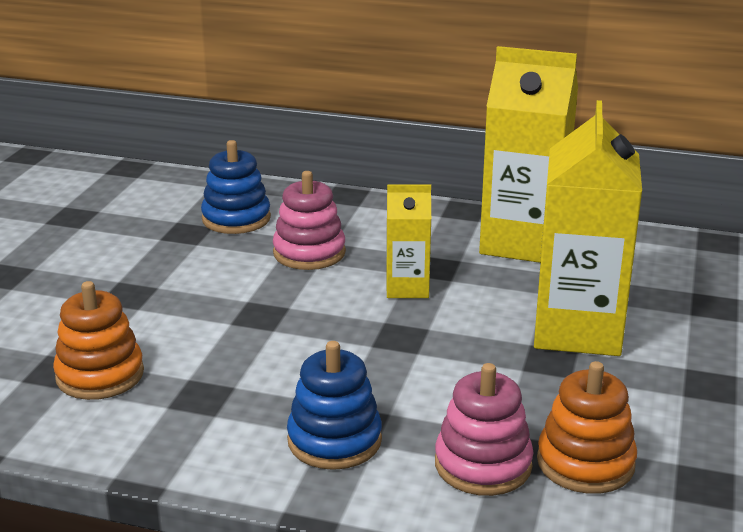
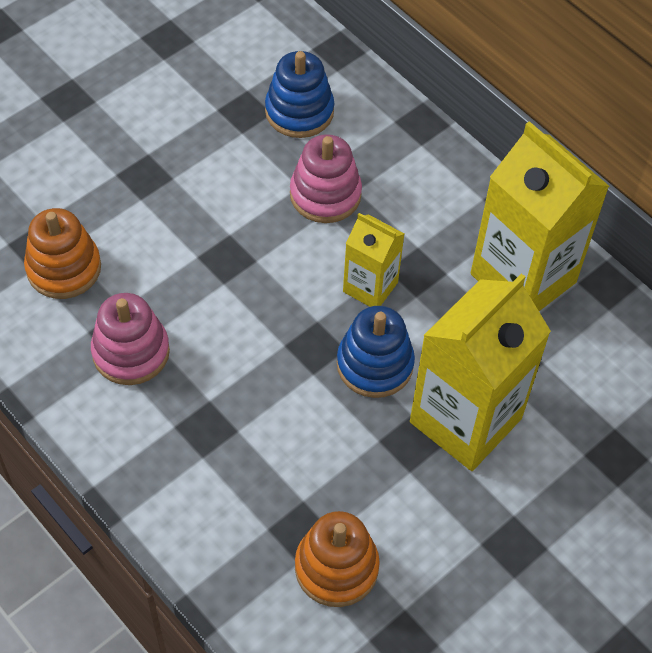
camera: 30 degrees right, 30 degrees up
blue stacking toy [287,341,382,470] -> blue stacking toy moved to [337,306,415,398]
pink stacking toy [435,363,533,496] -> pink stacking toy moved to [91,293,170,385]

